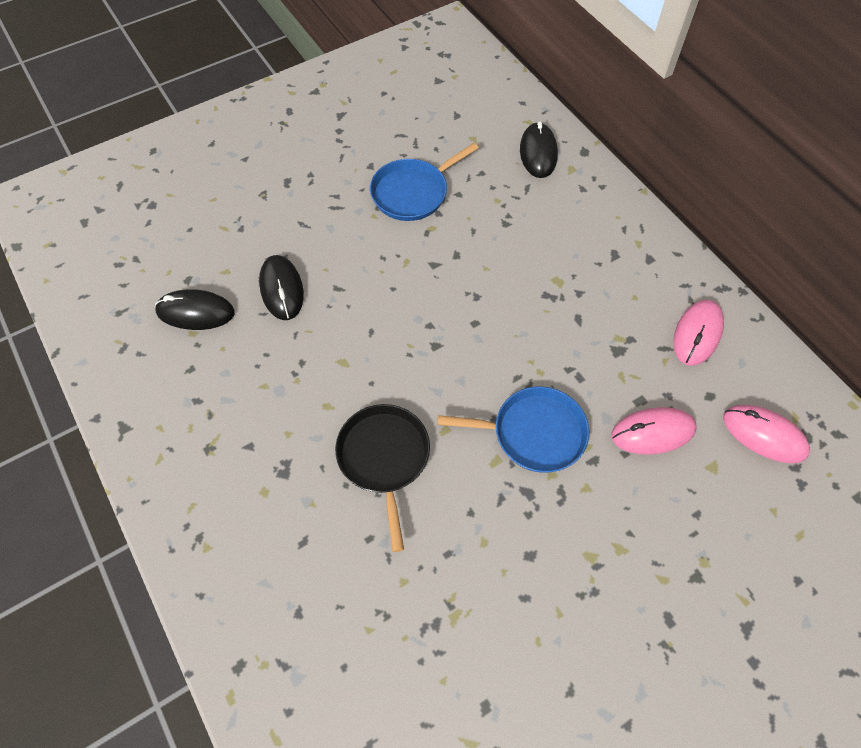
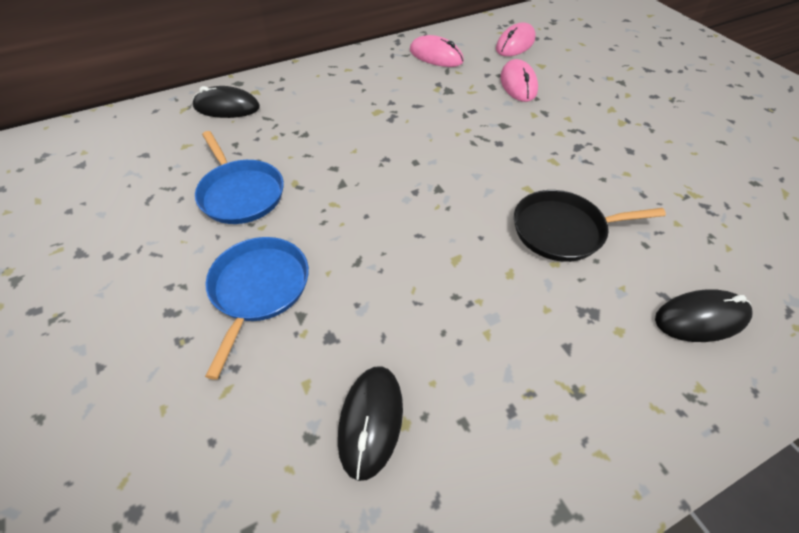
camera: 85 degrees left, 10 degrees down
black mouse [259,255,304,320] -> black mouse moved to [655,289,752,342]
blue pan [437,386,589,473] -> blue pan moved to [205,237,309,380]

